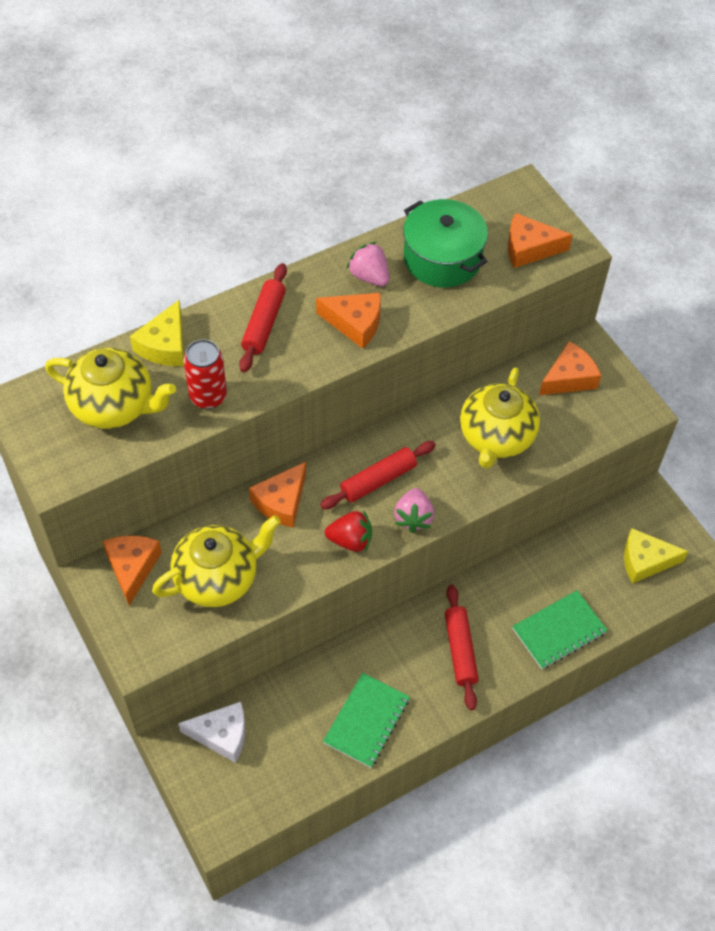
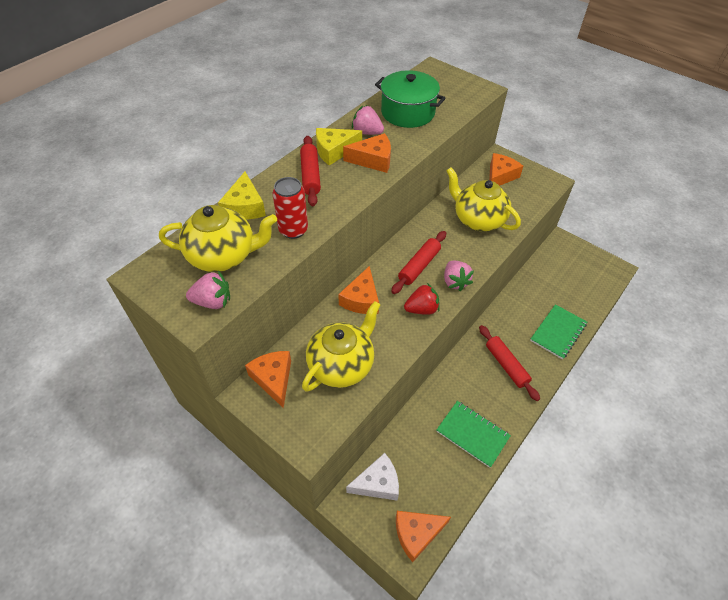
camera: 20 degrees left, 5 degrees down
green notebook [323,673,410,768] -> green notebook turned 60 degrees counterclockwise [436,401,511,468]
yellow teapot [460,367,540,469] -> yellow teapot turned 135 degrees clockwise [446,167,521,232]
orange cheese [508,213,573,268] -> orange cheese moved to [396,511,451,562]
yellow cheese [624,528,689,584] -> yellow cheese moved to [316,128,362,166]
none -> pink strawberry [186,271,230,309]

